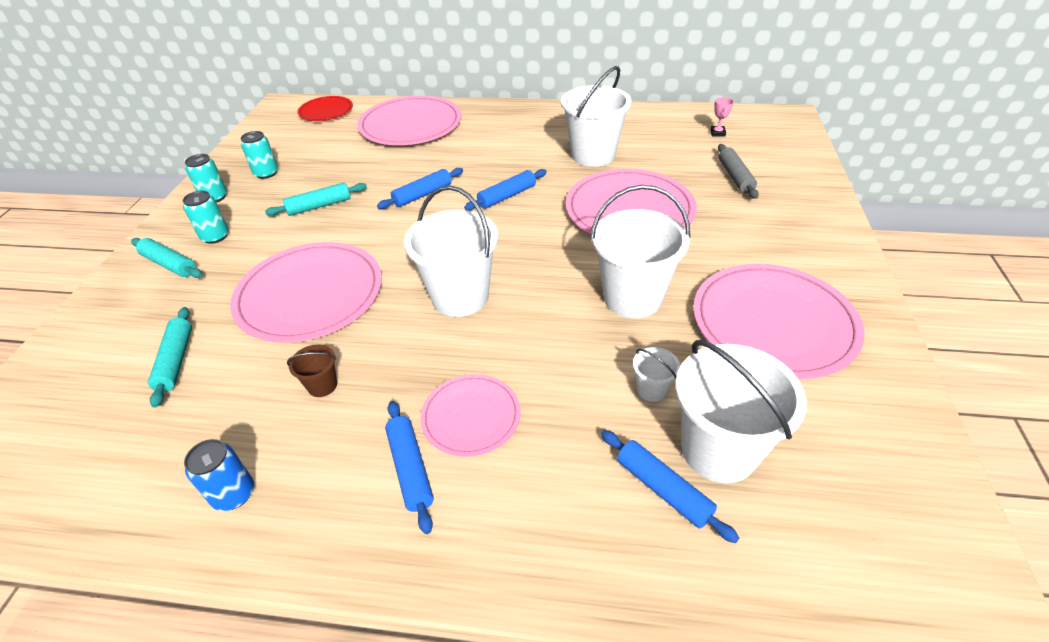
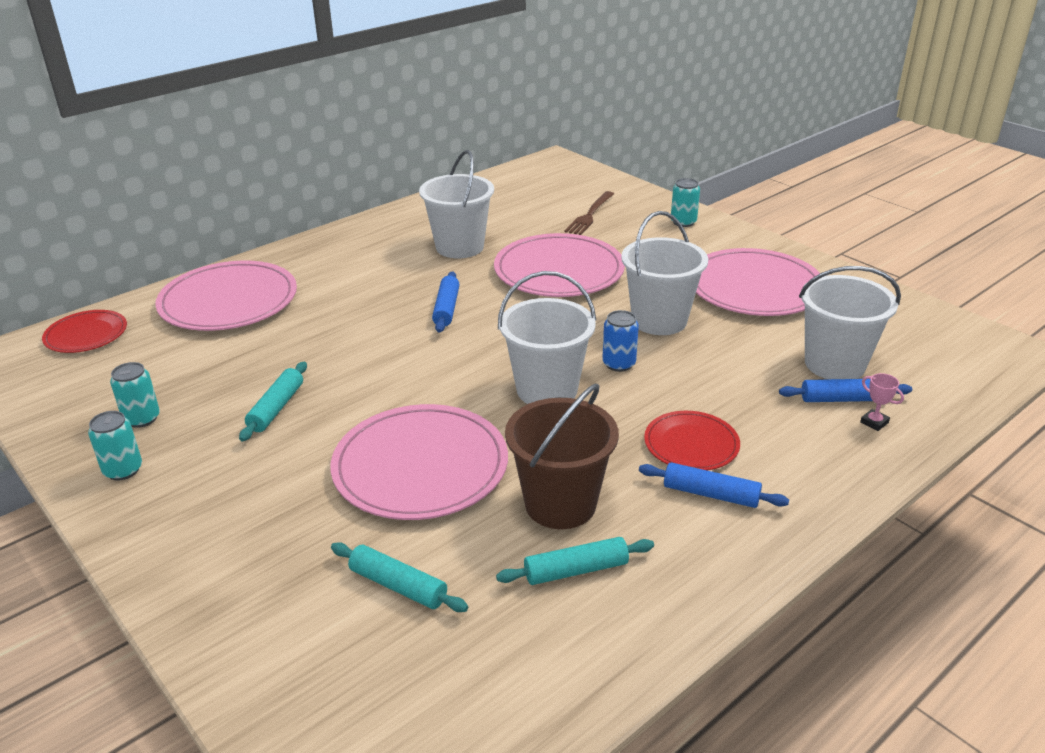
camera: 50 degrees left, 10 degrees down
turquoise rolling pin [131,238,202,278] -> turquoise rolling pin moved to [496,537,654,585]
turquoise can [183,191,229,244] -> turquoise can moved to [671,178,700,227]
blue can [184,439,254,511] -> blue can moved to [602,310,639,372]
brown bucket [287,344,337,397] -> brown bucket [505,384,619,529], size x2.27
blue rolling pin [377,168,463,209] -> none
pink plate [420,374,521,457] -> red plate [644,411,740,470]
white bucket [633,347,680,402] -> none
pink trophy [710,97,734,137] -> pink trophy moved to [860,373,904,431]
grey rolling pin [718,144,759,199] -> brown fork [564,191,614,235]

